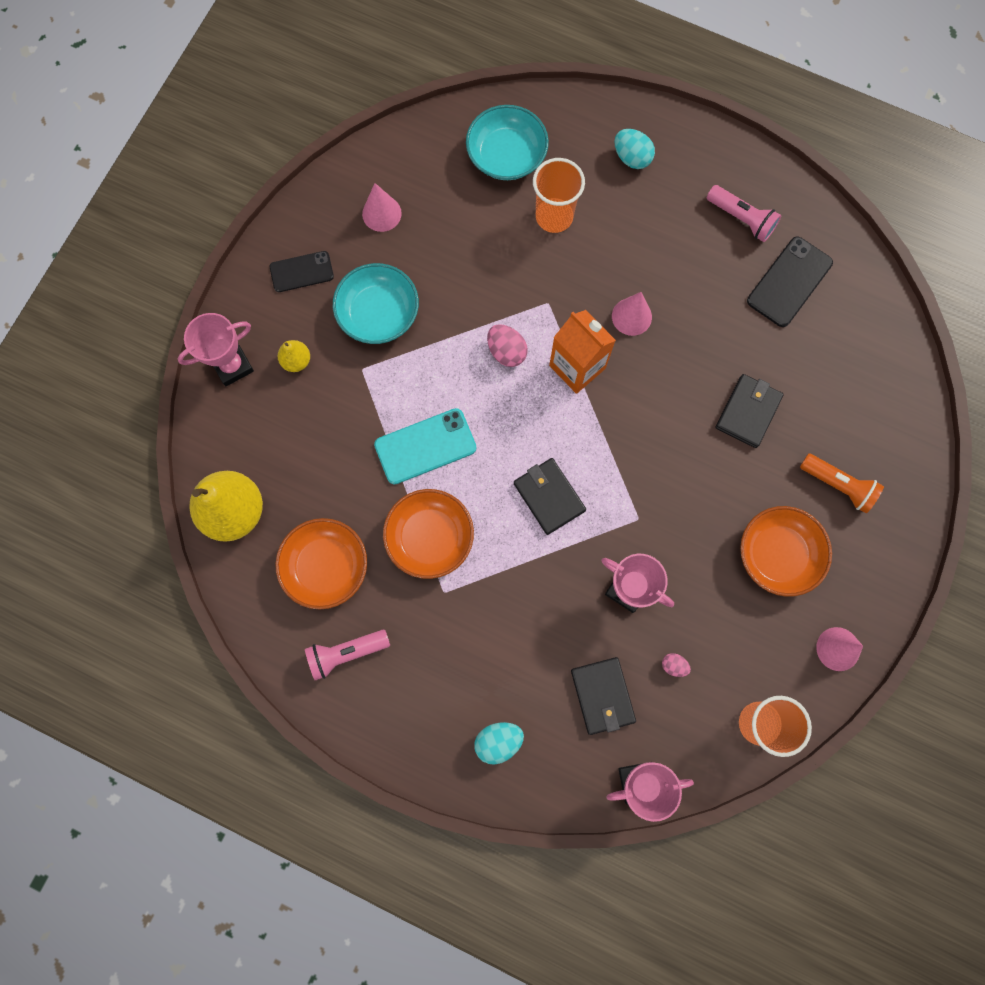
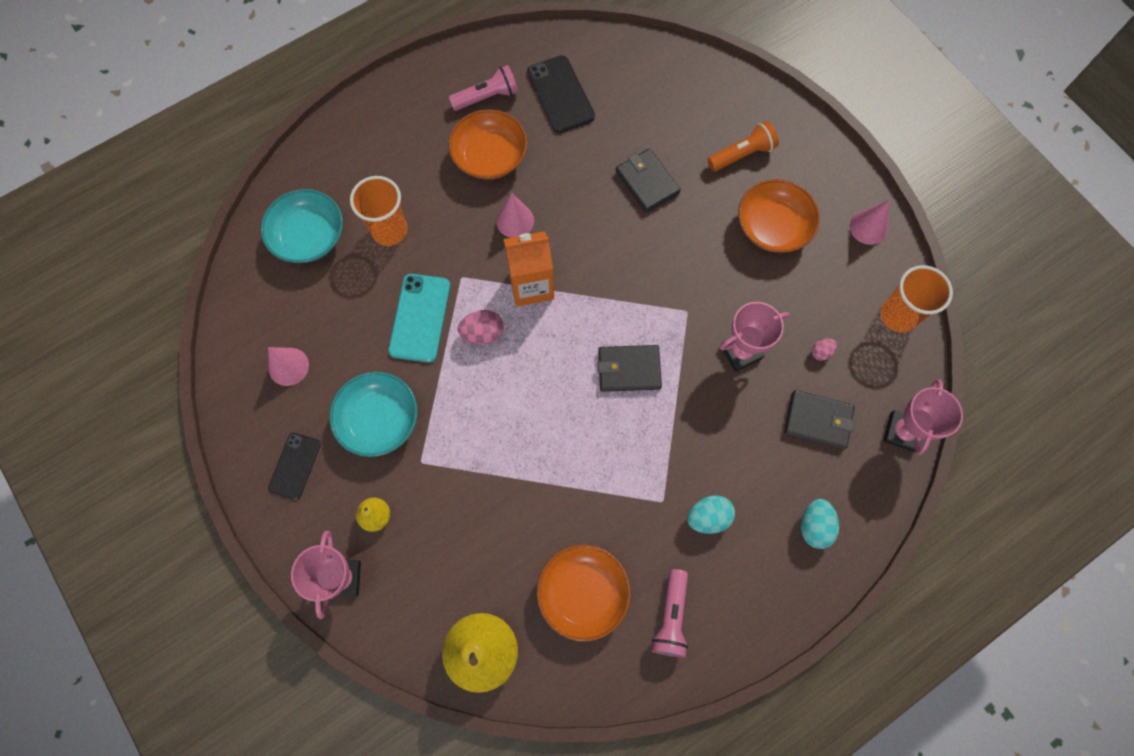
camera: 60 degrees left, 5 degrees down
turquoise phone [374,408,477,485] -> turquoise phone moved to [388,274,450,363]
orange bowl [383,489,474,579] -> orange bowl moved to [448,109,527,180]
turquoise egg [614,129,655,169] -> turquoise egg moved to [687,495,735,534]

